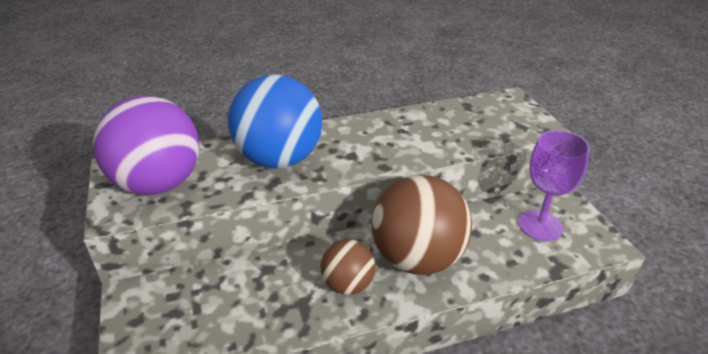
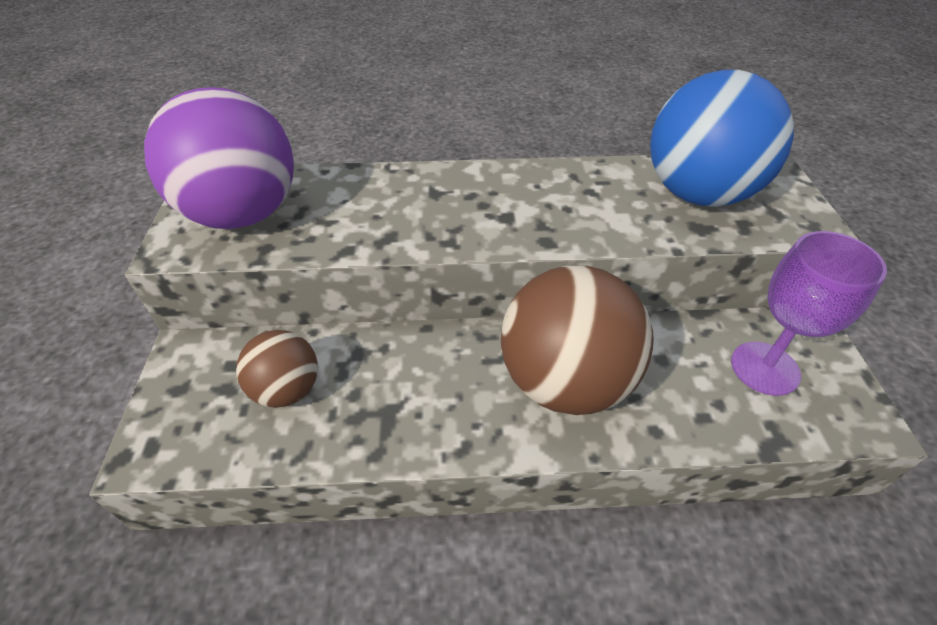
camera: 15 degrees right, 10 degrees up
blue ball [228,74,322,168] -> blue ball moved to [650,70,794,207]
brown ball [320,239,375,295] -> brown ball moved to [236,330,318,408]

